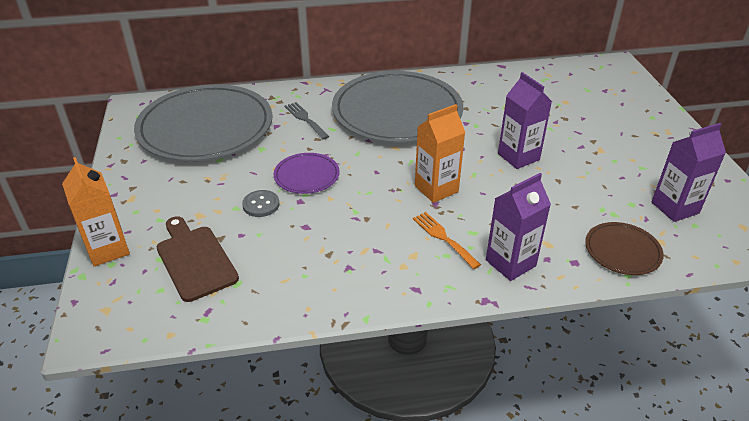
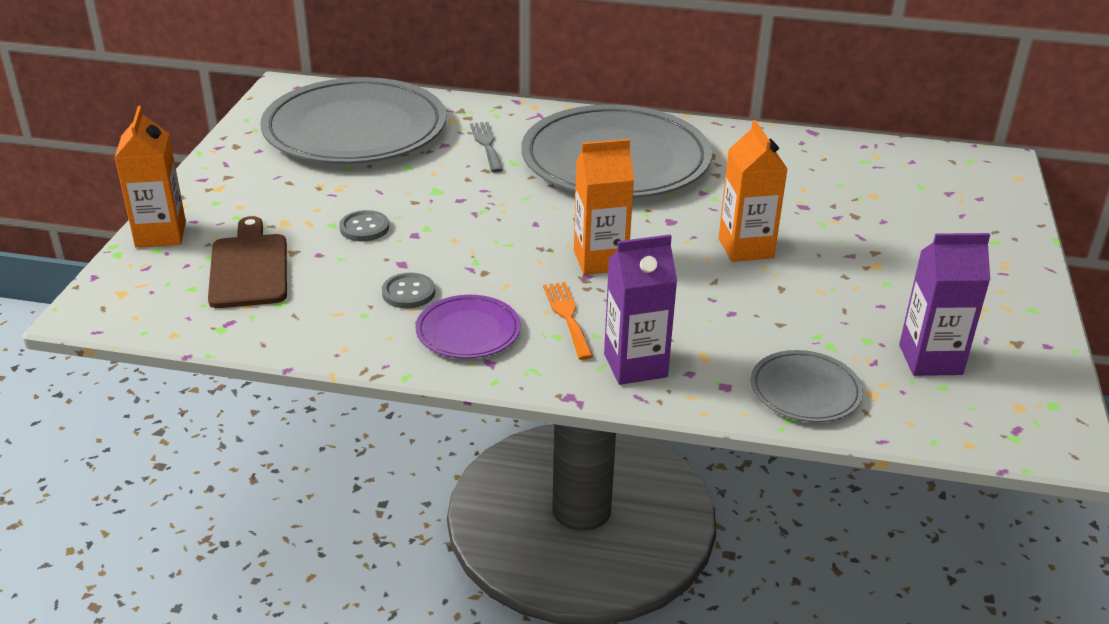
camera: 20 degrees right, 5 degrees down
purple plate [274,153,340,194] -> purple plate moved to [416,295,521,359]
purple carton [498,72,552,169] -> orange carton [719,120,787,262]
brown plate [585,222,664,275] -> grey plate [750,350,863,422]
none -> grey button [382,273,435,308]

